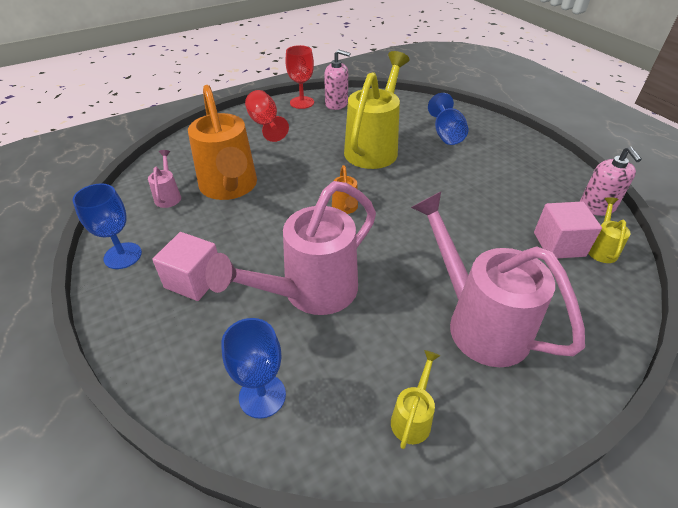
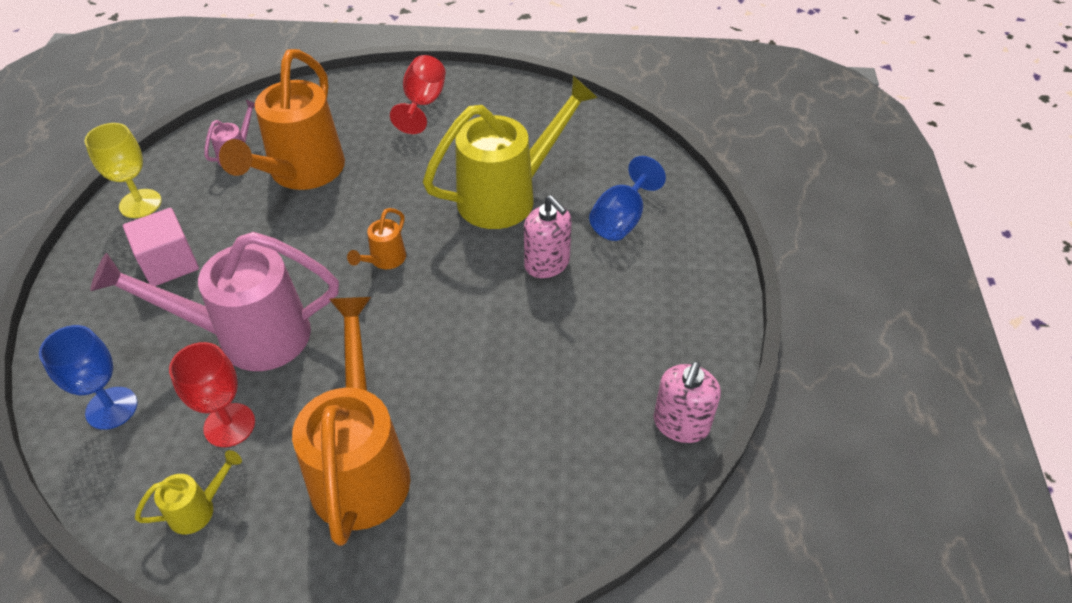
camera: 35 degrees right, 5 degrees up
blue goblet [72,183,142,269] -> yellow goblet [84,123,162,218]
red goblet [285,45,314,109] -> red goblet moved to [169,342,255,447]
pink soap dispenser [324,49,350,110] -> pink soap dispenser moved to [524,195,572,278]
pink watering can [411,192,585,367] -> orange watering can [292,297,410,546]
pink cube [534,201,602,258] -> none
yellow watering can [588,197,630,263] -> none

